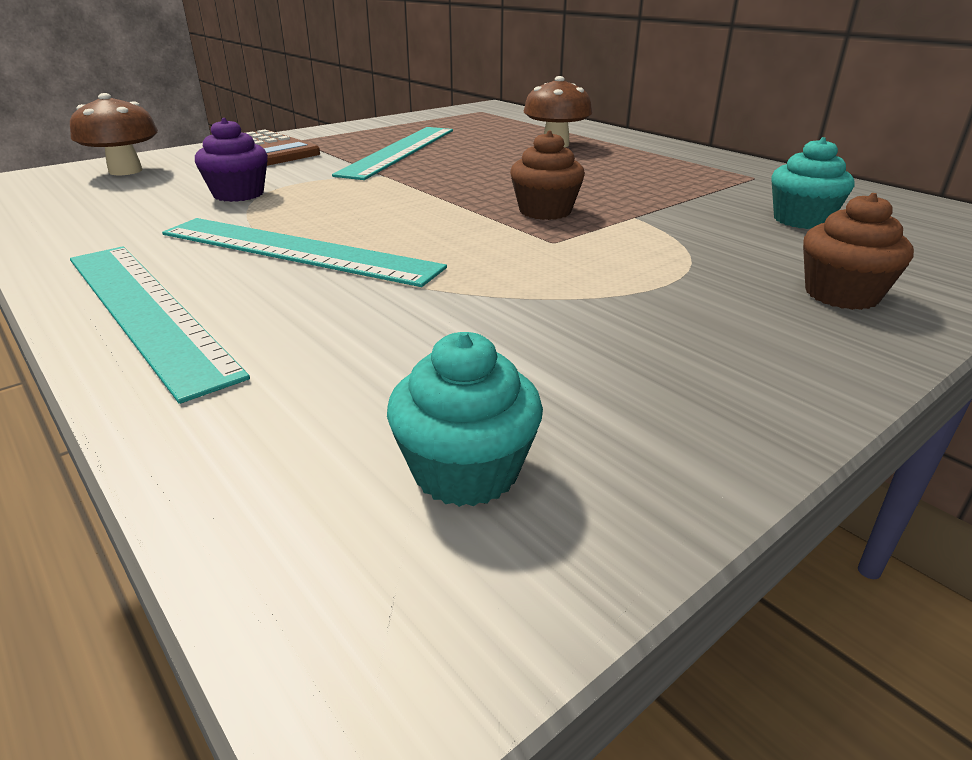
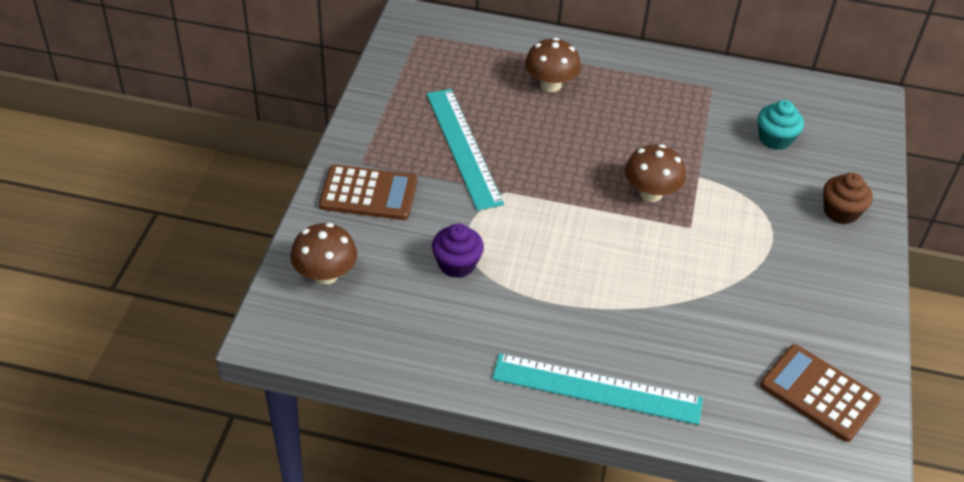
camera: 40 degrees left, 15 degrees up
turquoise ruler [162,218,447,287] -> none
turquoise cupcake [387,332,543,507] -> brown calculator [760,344,881,442]
brown cupcake [510,131,585,220] -> brown mushroom [625,144,686,202]

